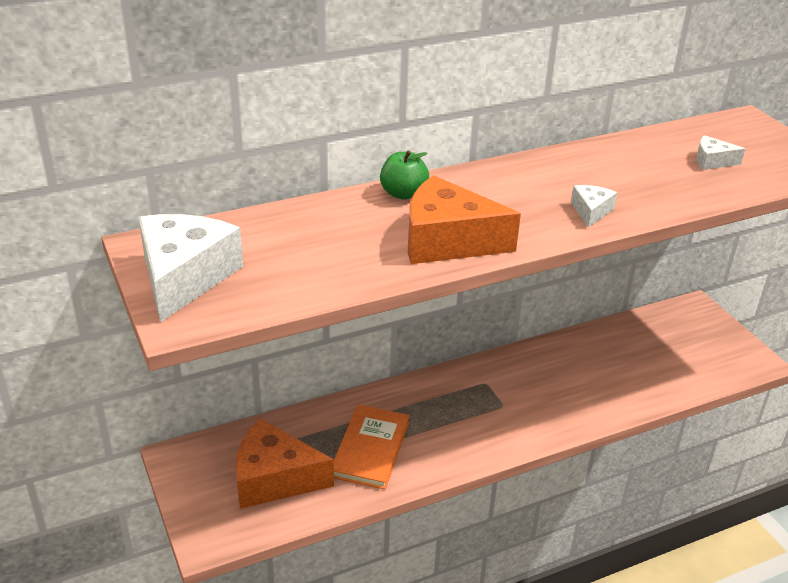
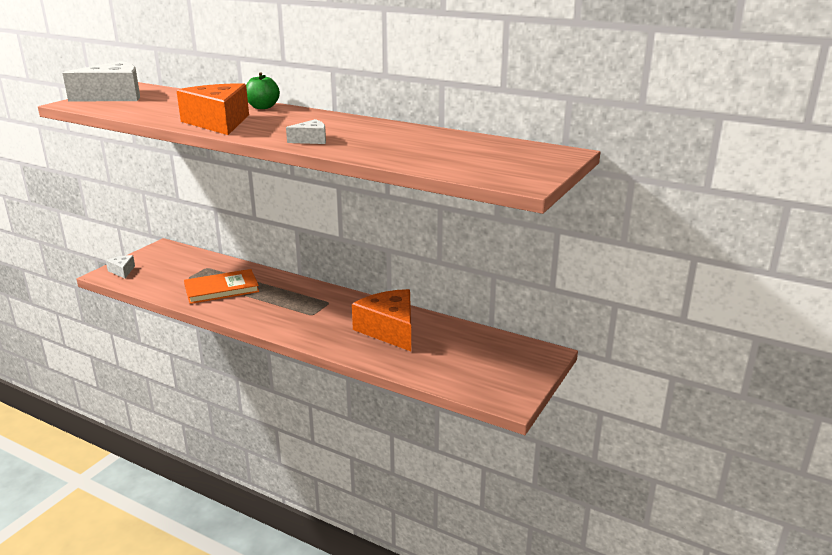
camera: 55 degrees right, 10 degrees down
orange cheese [235,419,334,509] -> orange cheese moved to [352,289,411,351]
white cheese [696,135,745,170] -> white cheese moved to [106,255,135,279]

